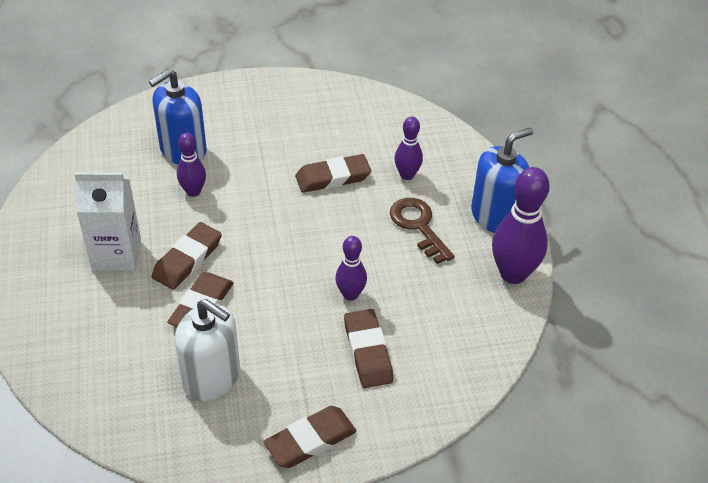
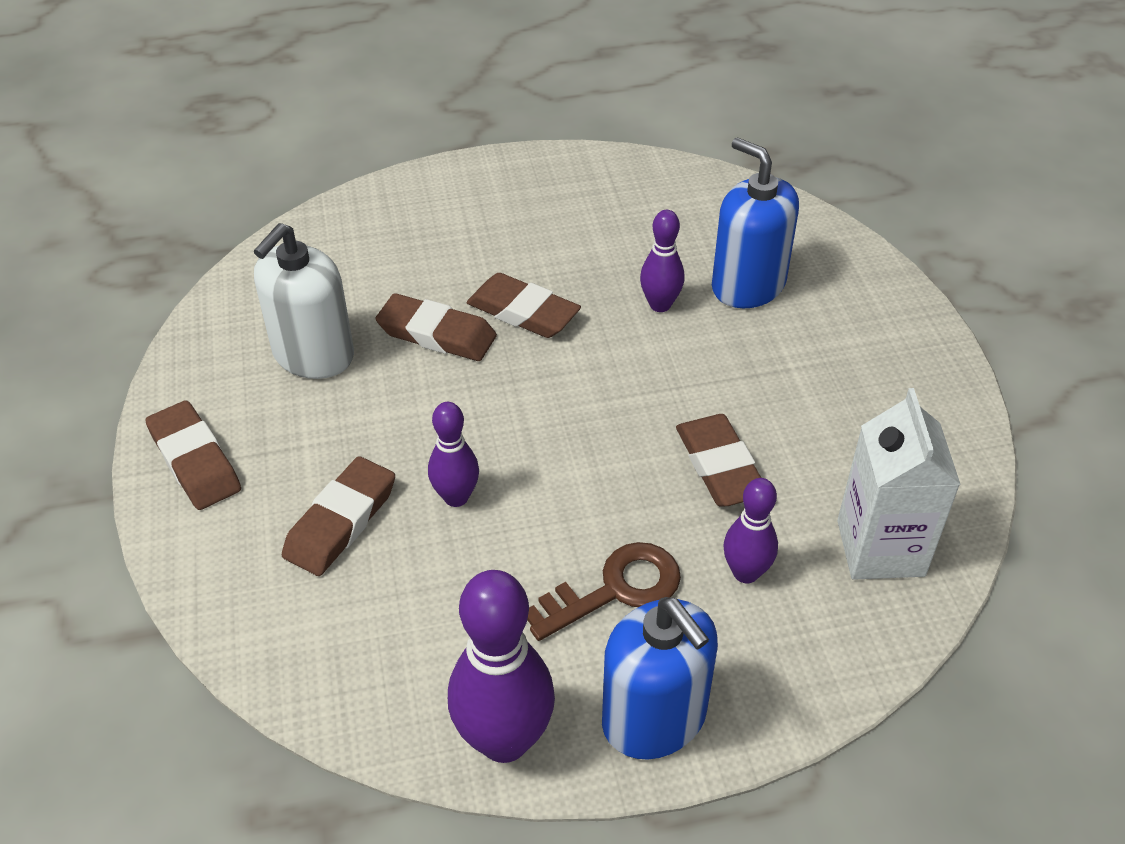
camera: 90 degrees right, 0 degrees up
white carton [75,172,141,271] -> white carton moved to [837,388,961,580]
brown eraser [344,309,393,388] -> brown eraser turned 45 degrees counterclockwise [282,456,395,576]

